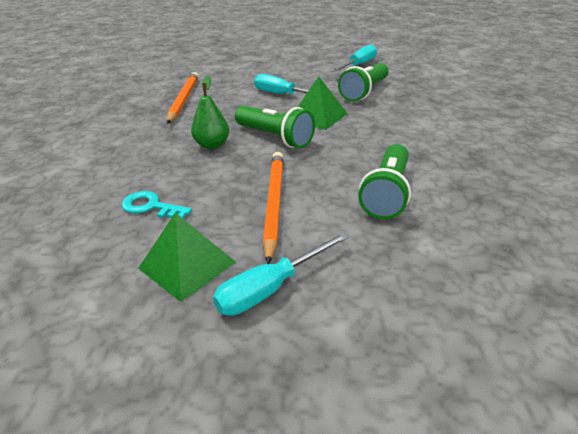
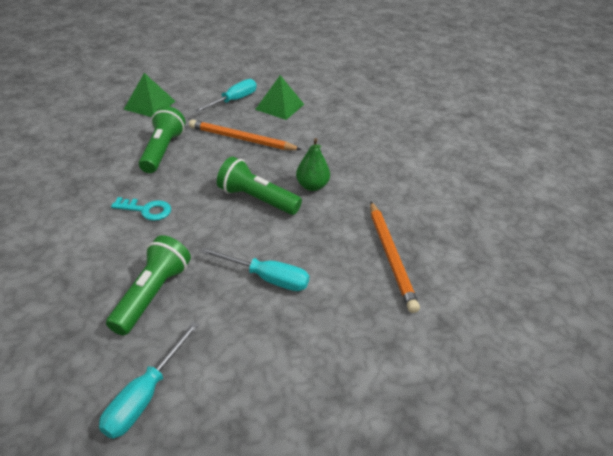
camera: 165 degrees right, 5 degrees up
turquoise key [122,191,192,218] -> turquoise key moved to [111,197,171,221]
orange pencil [263,152,284,264] -> orange pencil turned 120 degrees clockwise [189,119,302,150]
green pyramid [298,77,348,130] -> green pyramid moved to [123,73,175,117]

